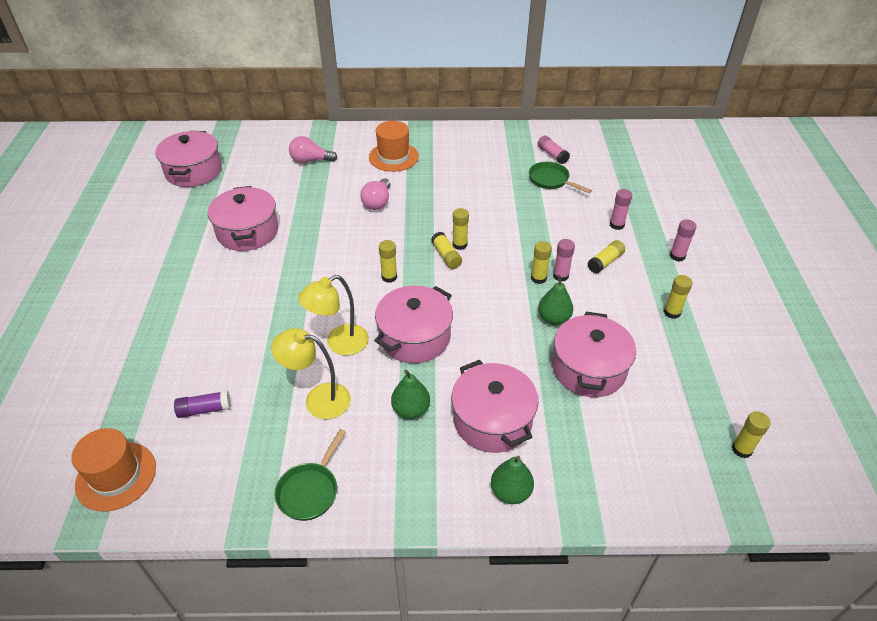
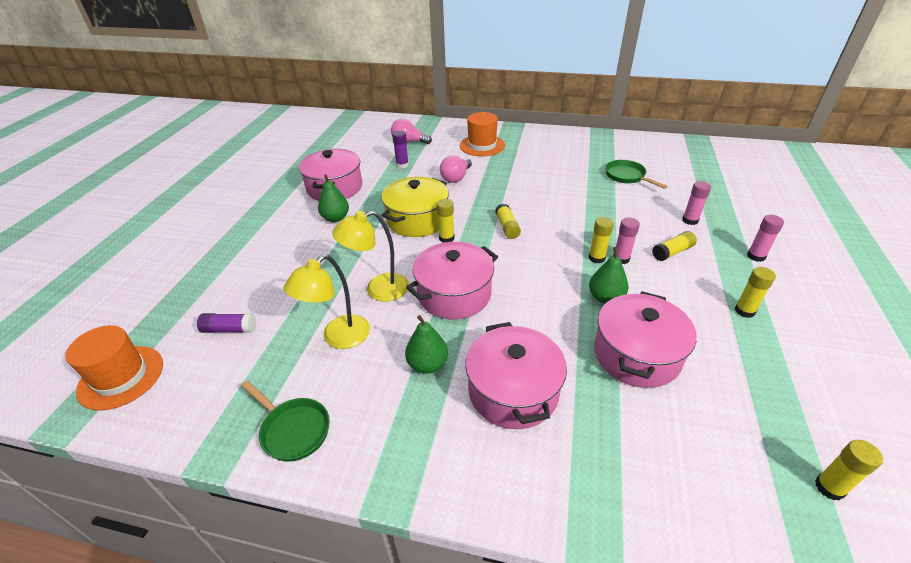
camera: 15 degrees right, 5 degrees down
pink pot [156,131,222,187] -> none
yellow lamp [271,328,351,419] -> yellow lamp turned 75 degrees counterclockwise [284,254,370,349]
green pan [275,429,346,521] -> green pan turned 90 degrees counterclockwise [241,381,330,462]
yellow glue stick [452,208,469,250] -> none
green pear [491,456,534,504] -> green pear moved to [318,174,349,222]
pink glue stick [538,136,570,164] -> none
none -> yellow pot [381,177,449,237]
none -> purple glue stick [392,131,409,168]

